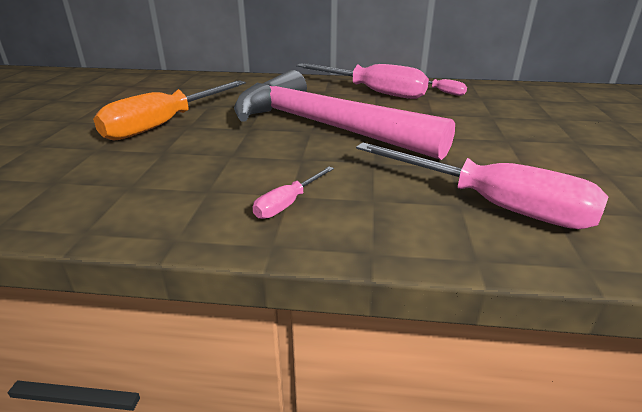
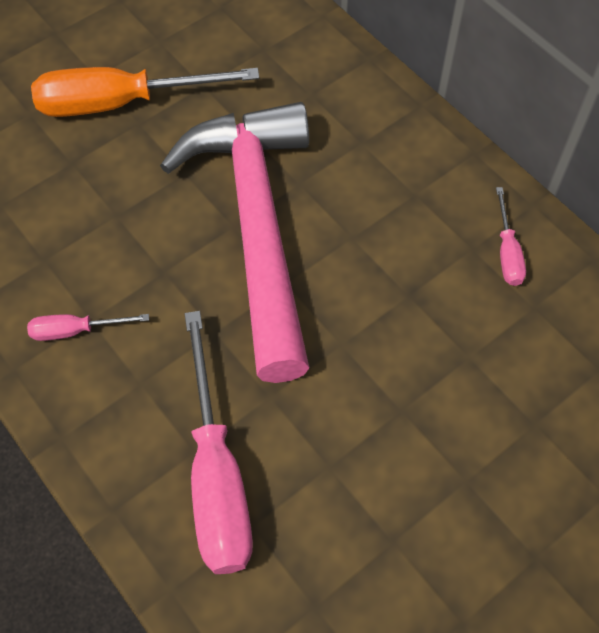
camera: 45 degrees right, 30 degrees up
pink screwdriver [296,63,429,99] -> none

